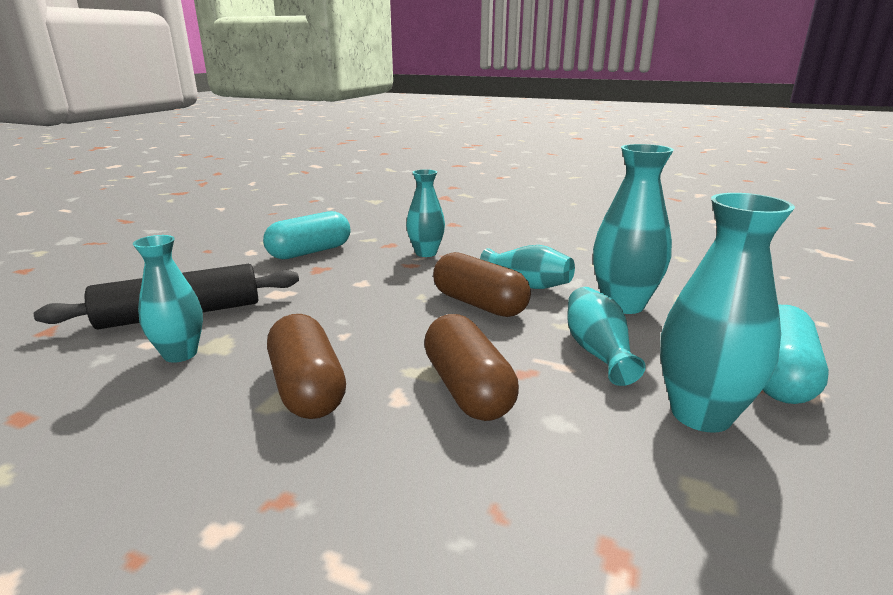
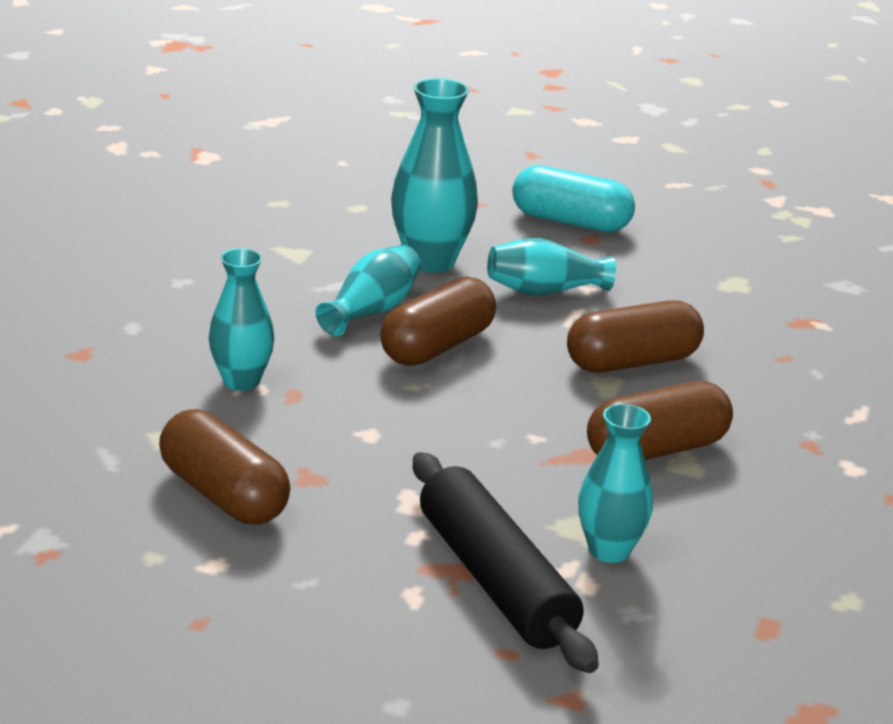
camera: 95 degrees left, 5 degrees up
turquoise capsule [263,211,350,259] -> brown capsule [159,409,290,524]
turquoise vase [660,193,795,433] -> none

